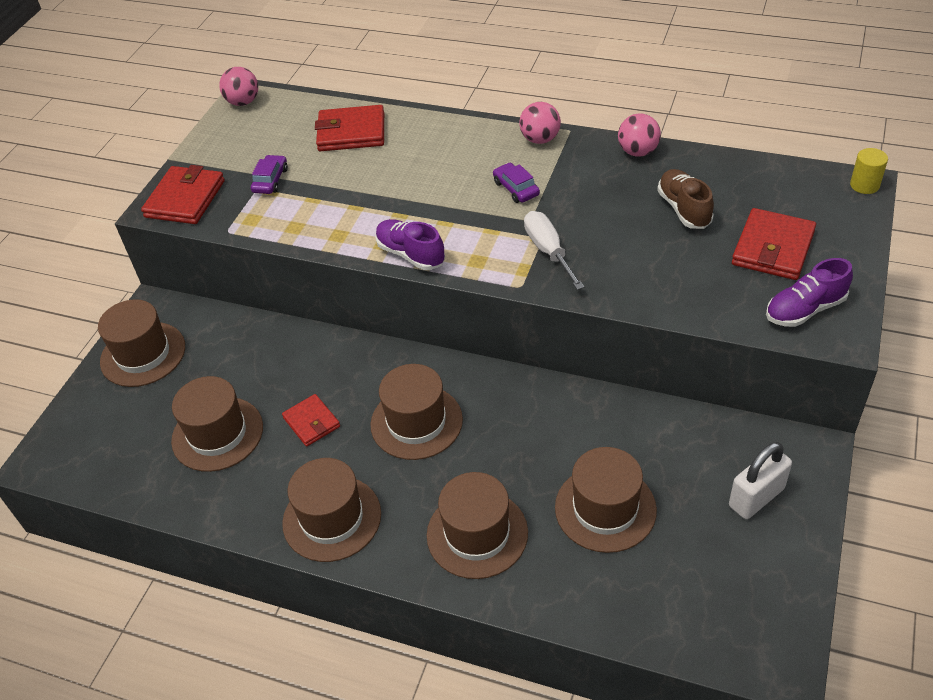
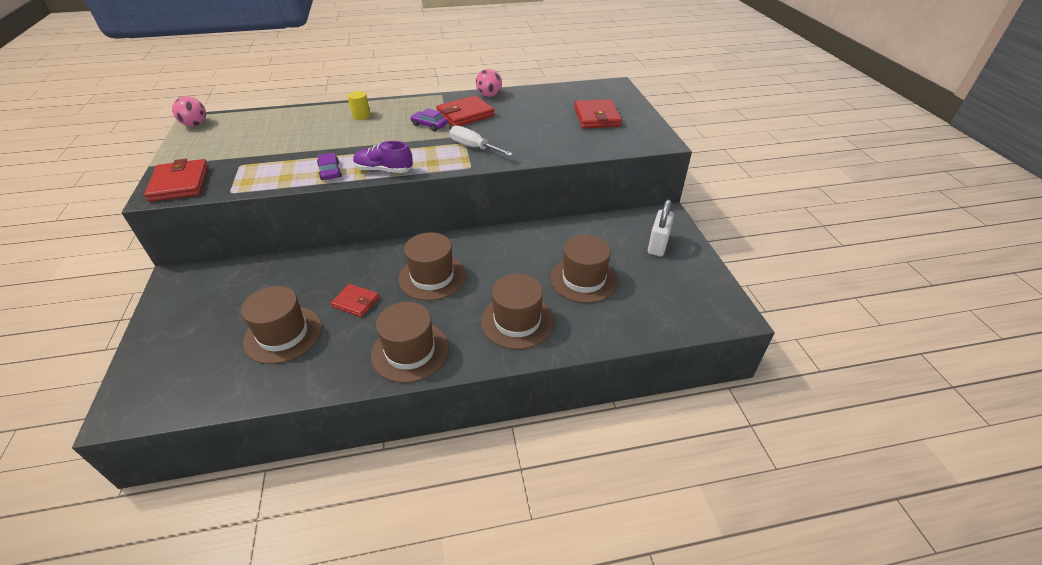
camera: 35 degrees left, 5 degrees down
brown hat [98,299,185,387] -> none
purple car [251,155,288,194] -> purple car moved to [317,153,342,180]
red wallet [315,105,384,151] -> red wallet moved to [436,95,495,126]
pink ball [519,102,561,144] -> none
brown shoe [657,169,714,229] -> none
purple shoe [766,258,853,327] -> none
yellow cylinder [850,148,888,194] -> yellow cylinder moved to [348,91,371,120]

